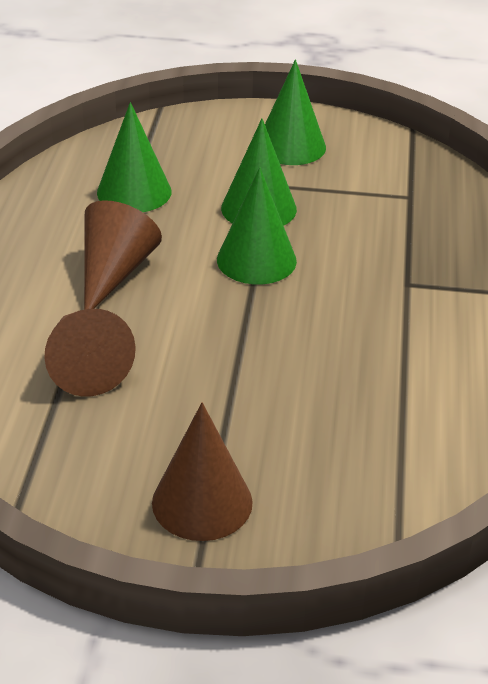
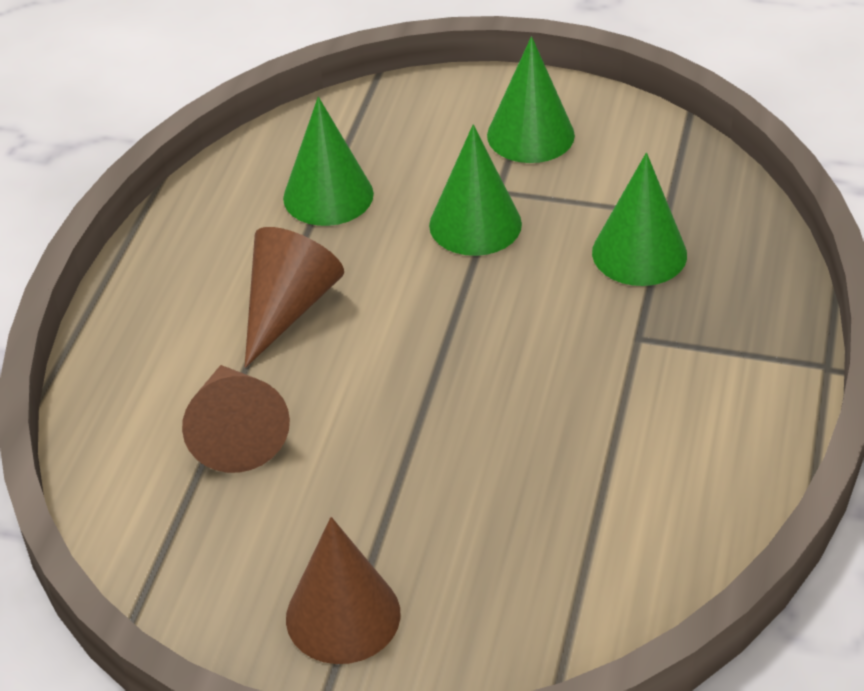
camera: 10 degrees right, 5 degrees up
green cone [217,167,297,284] -> green cone moved to [592,153,687,286]

